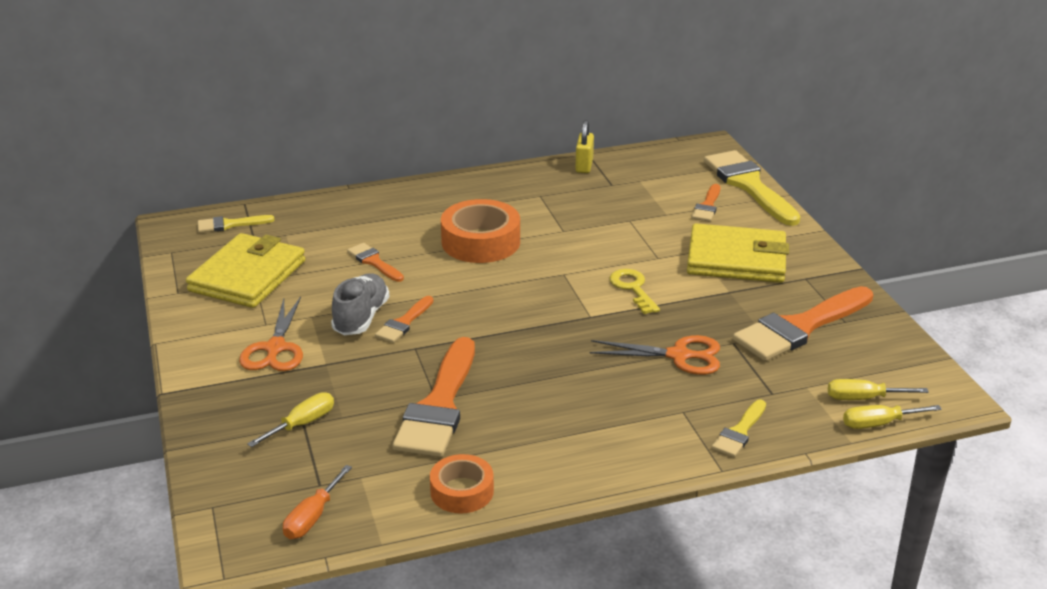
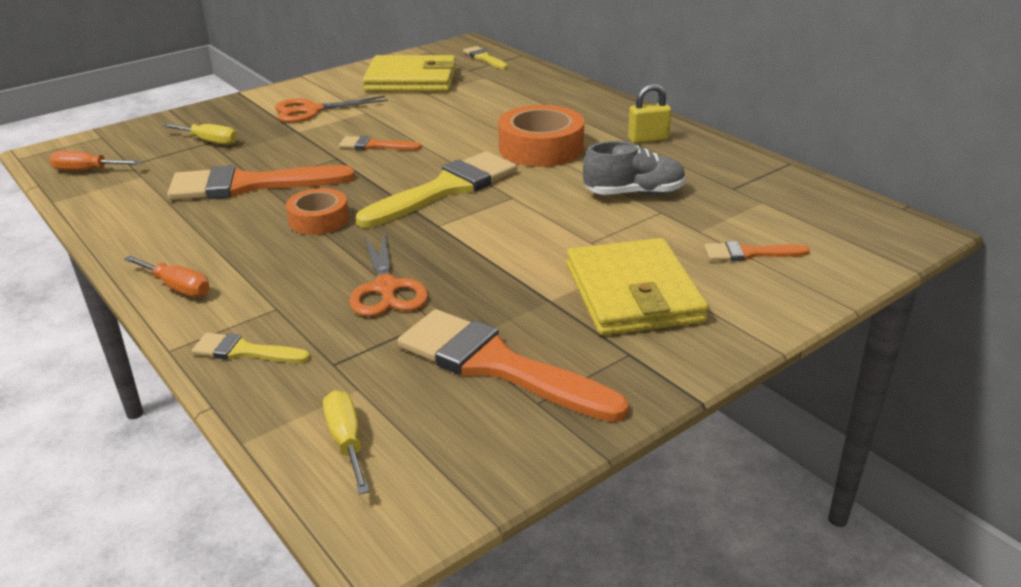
camera: 70 degrees right, 0 degrees up
grey shoe [331,274,390,335] -> grey shoe moved to [583,141,686,195]
orange brush [347,243,404,282] -> none
orange tape [430,454,494,514] -> orange tape moved to [286,188,349,235]
yellow padlock [575,120,594,173] -> yellow padlock moved to [628,84,671,144]
yellow key [610,269,660,314] -> none
yellow brush [704,150,801,226] -> yellow brush moved to [356,151,517,228]
yellow screwdriver [843,405,942,429] -> none
none -> orange screwdriver [124,256,210,297]

